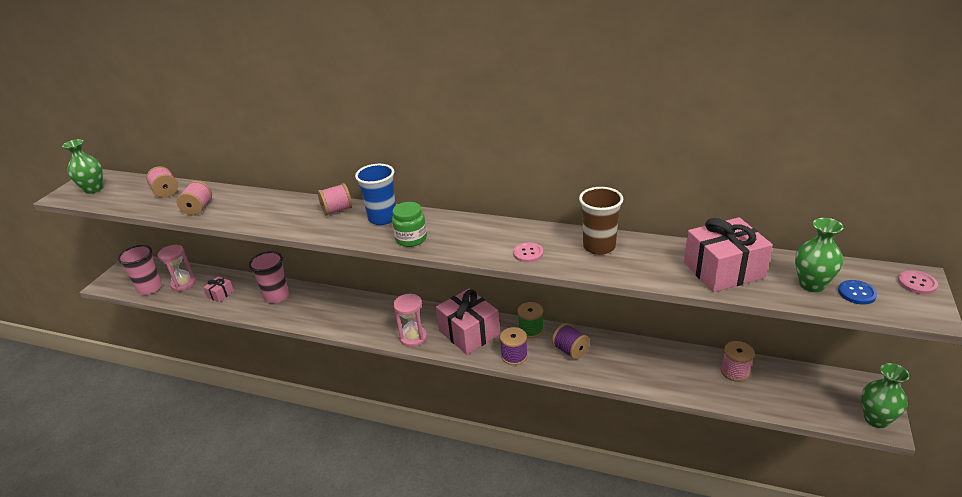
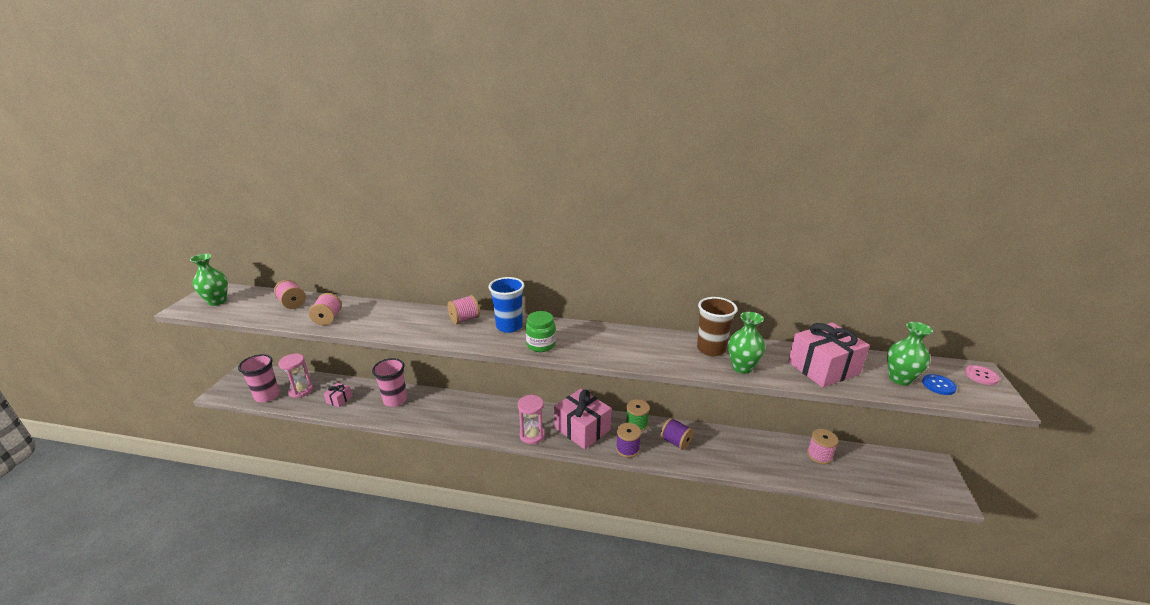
camera: 10 degrees left, 5 degrees down
pink button [513,242,543,263] -> none
green vase [861,363,910,428] -> green vase moved to [728,312,765,374]

